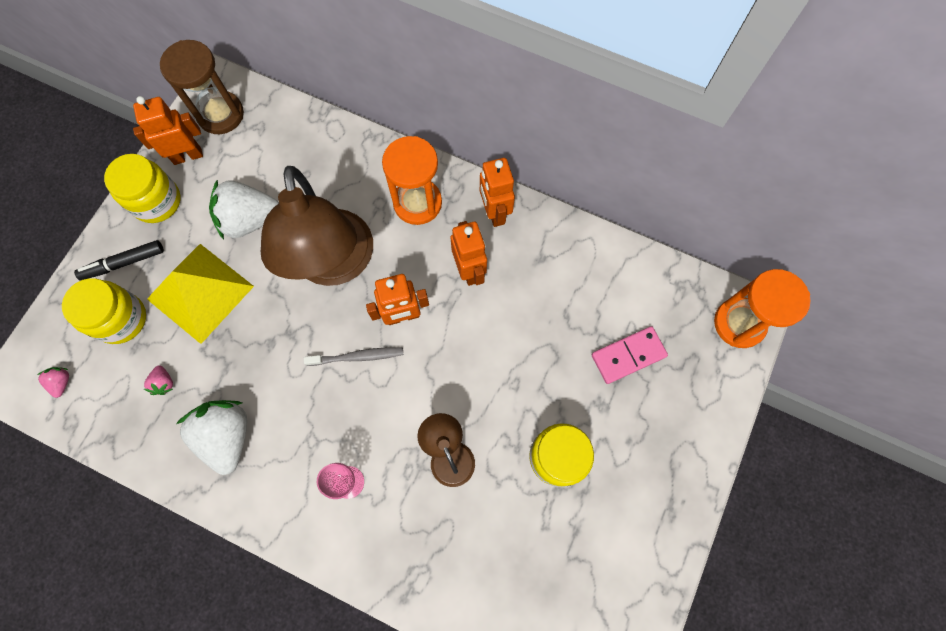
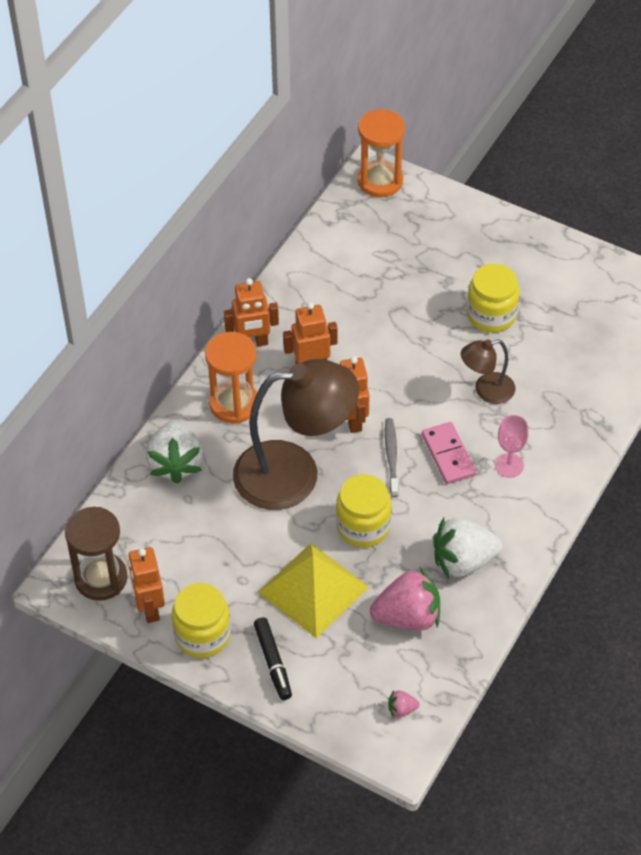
camera: 85 degrees left, 20 degrees down
yellow jar [62,278,146,344] -> yellow jar moved to [336,474,392,547]
pink strawberry [144,366,173,395] -> pink strawberry [370,567,440,630], size x2.33
white strawberry [209,179,279,240] -> white strawberry moved to [146,421,203,484]
pink domino [592,326,668,384] -> pink domino moved to [422,422,476,484]

